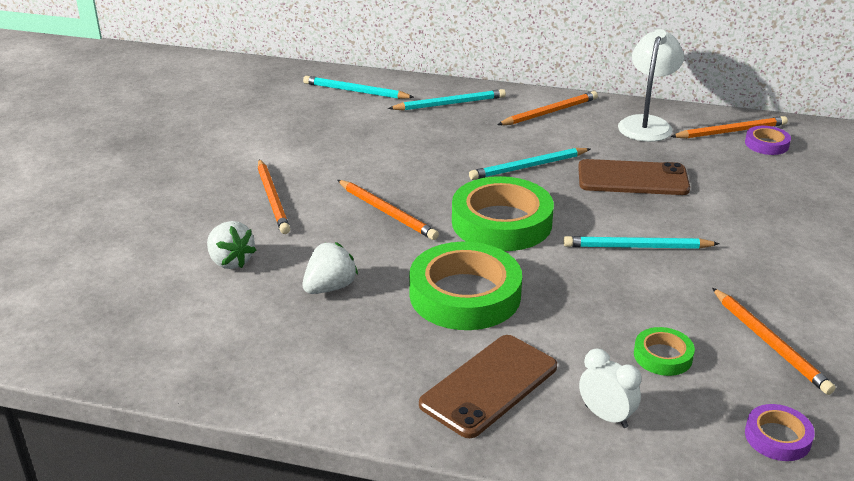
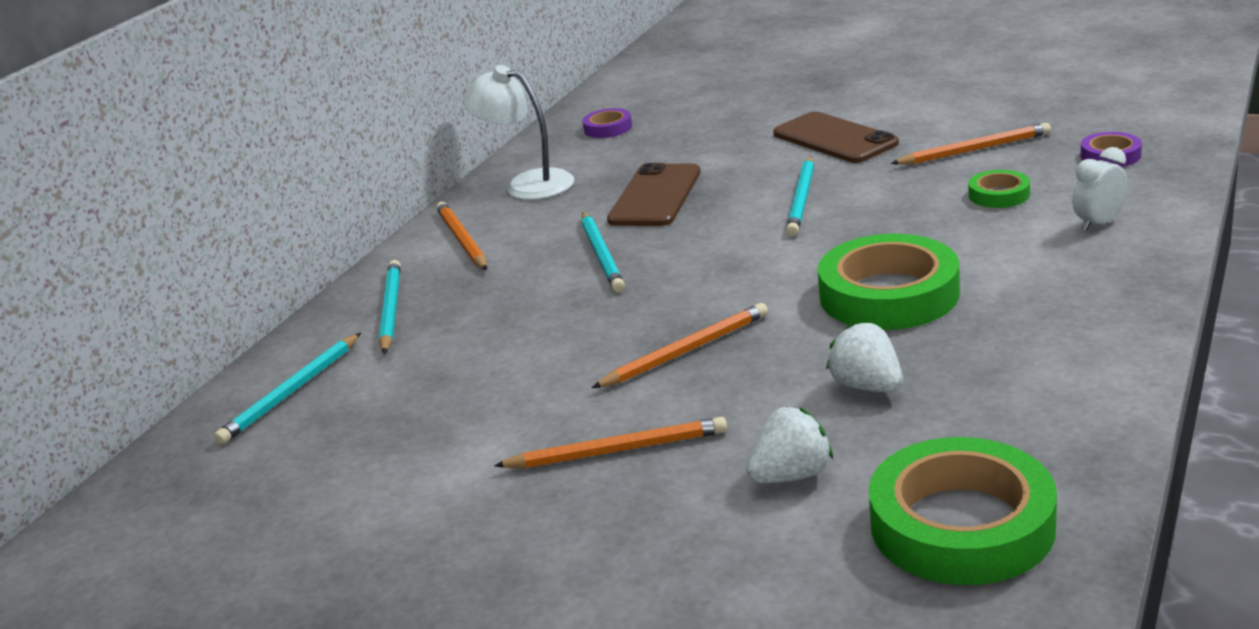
camera: 75 degrees left, 5 degrees down
brown phone [419,335,557,438] -> brown phone moved to [773,111,899,163]
green tape [452,176,554,251] -> green tape moved to [869,437,1057,585]
orange pencil [670,116,788,139] -> none

